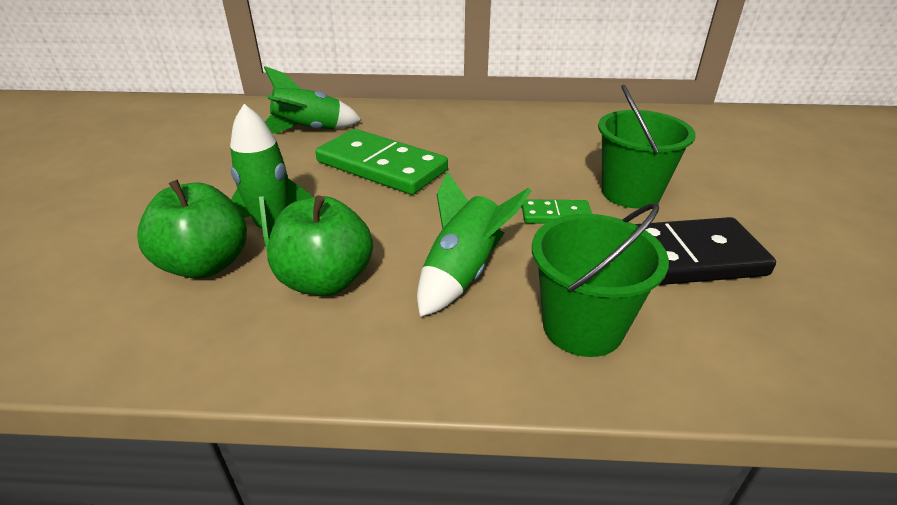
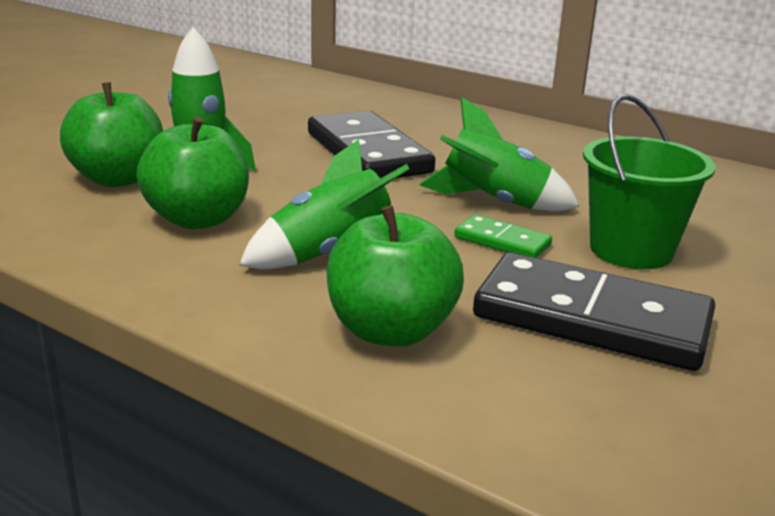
camera: 30 degrees right, 10 degrees down
green rocket [264,66,361,134] -> green rocket moved to [420,97,580,211]
green domino [315,129,448,195] -> black domino [308,110,435,179]
green bucket [532,203,669,357] -> green apple [327,205,464,347]

